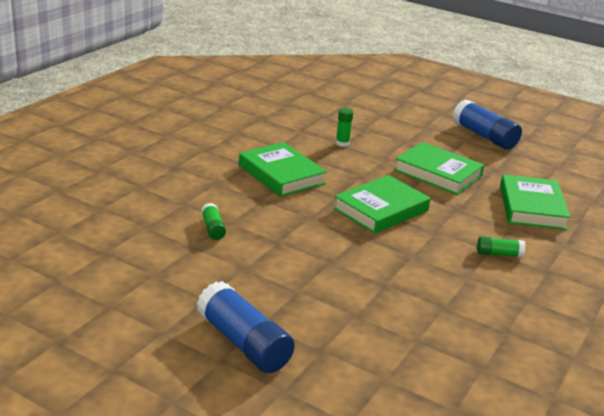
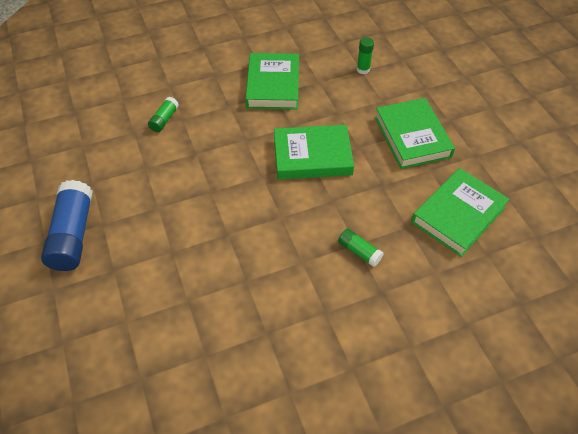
camera: 40 degrees right, 25 degrees up
blue glue stick [453,99,522,150] -> none

